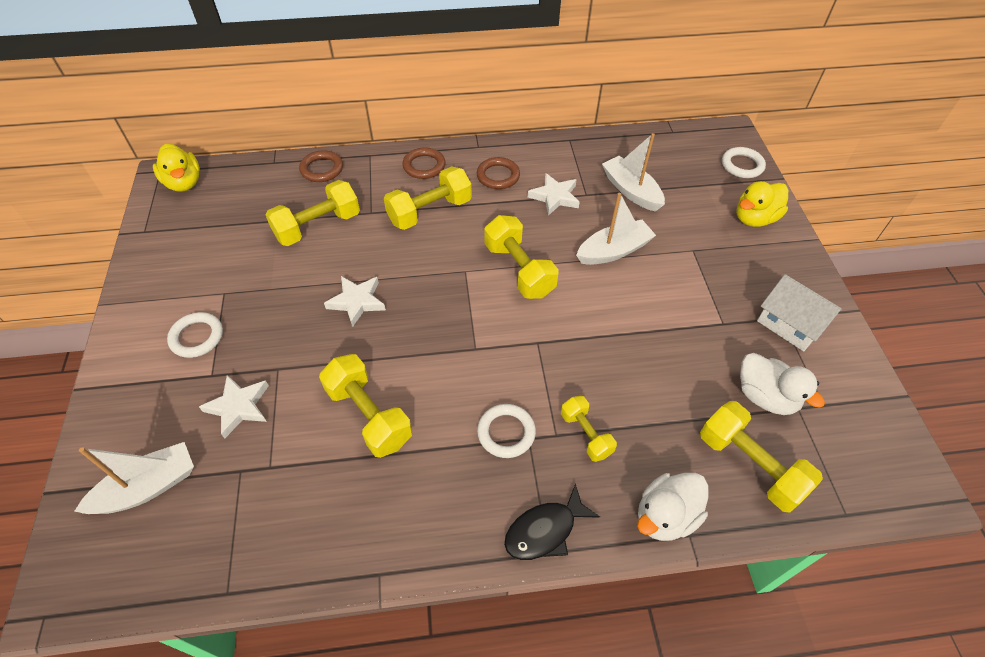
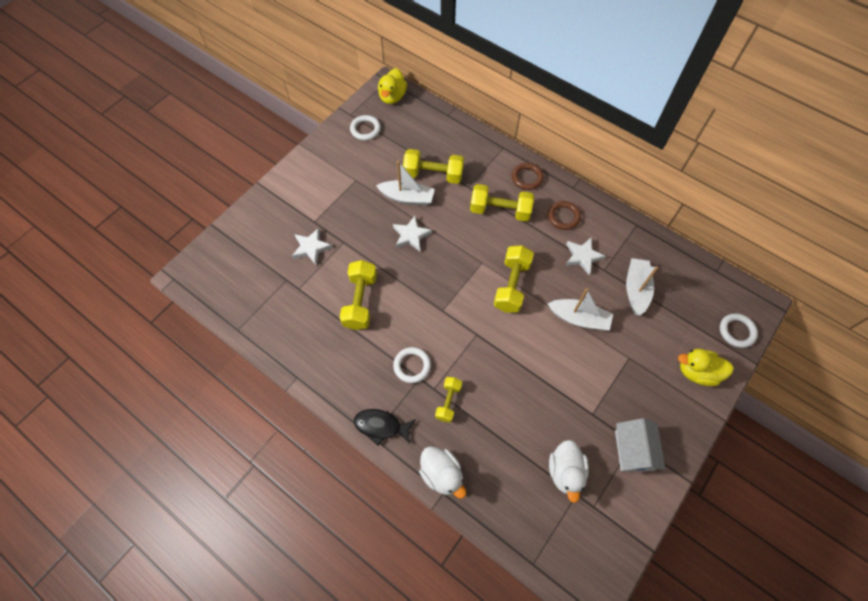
camera: 45 degrees right, 10 degrees up
white boat [74,442,194,514] -> white boat moved to [376,161,435,206]
white ring [167,312,223,358] -> white ring moved to [350,115,381,140]
brown ring [299,150,343,182] -> none
white duck [637,473,709,541] -> white duck turned 135 degrees counterclockwise [419,446,466,499]
yellow dumbbell [700,401,823,513] -> none

